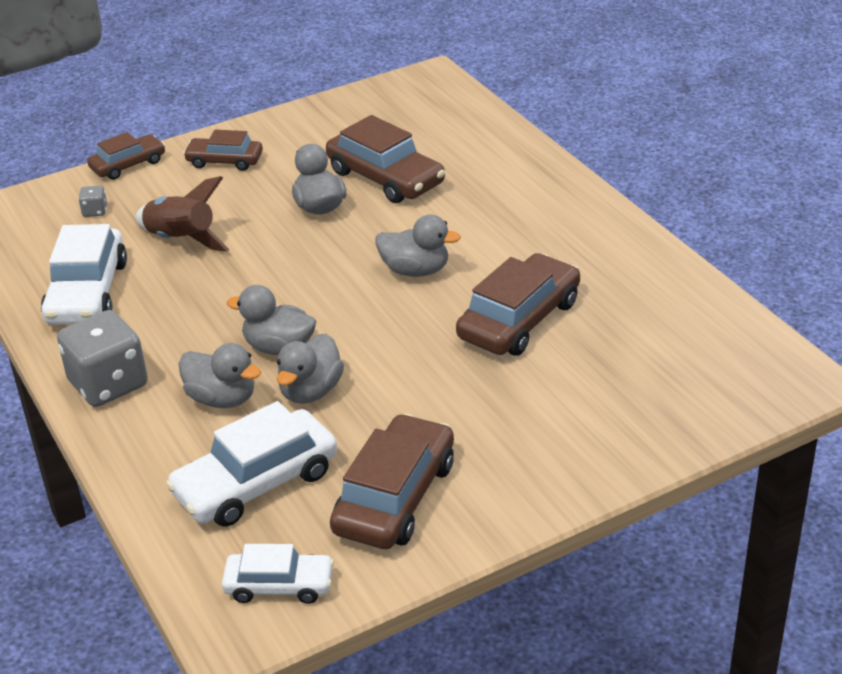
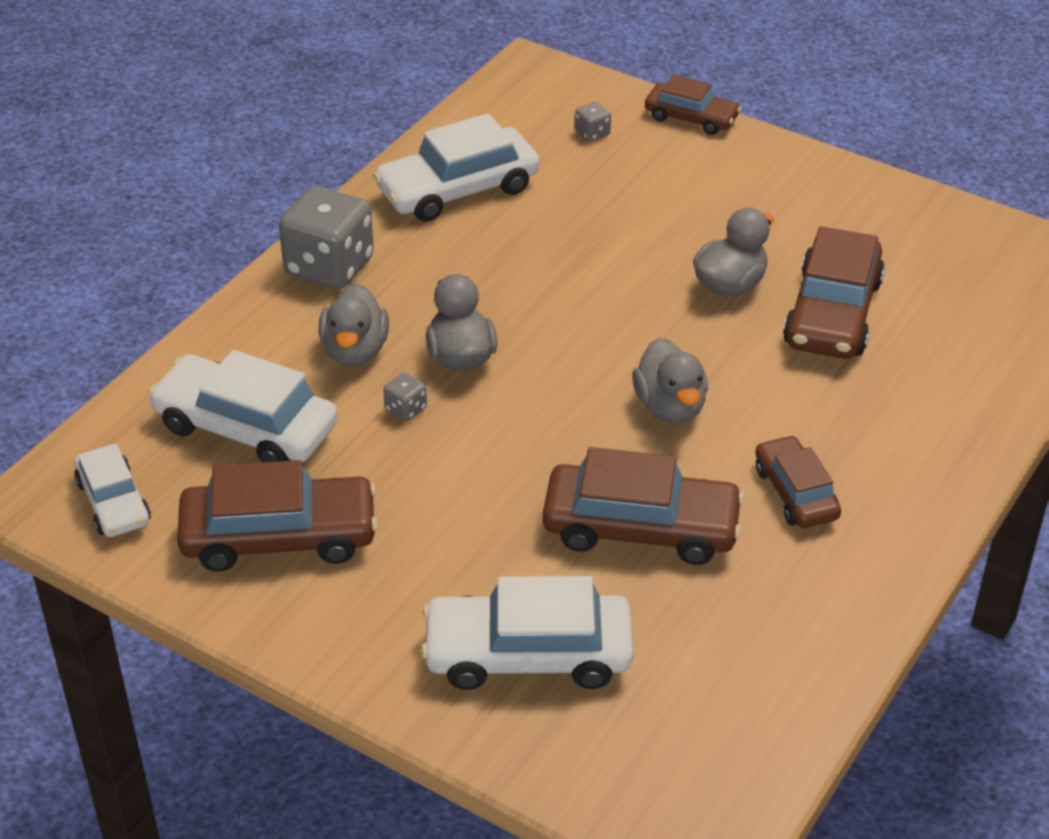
camera: 60 degrees right, 5 degrees up
brown rocket [136,176,229,252] -> none
brown car [183,130,263,171] -> brown car moved to [755,435,841,528]
grey duck [277,333,344,404] -> grey dice [383,372,427,421]
none -> white car [421,576,634,690]

